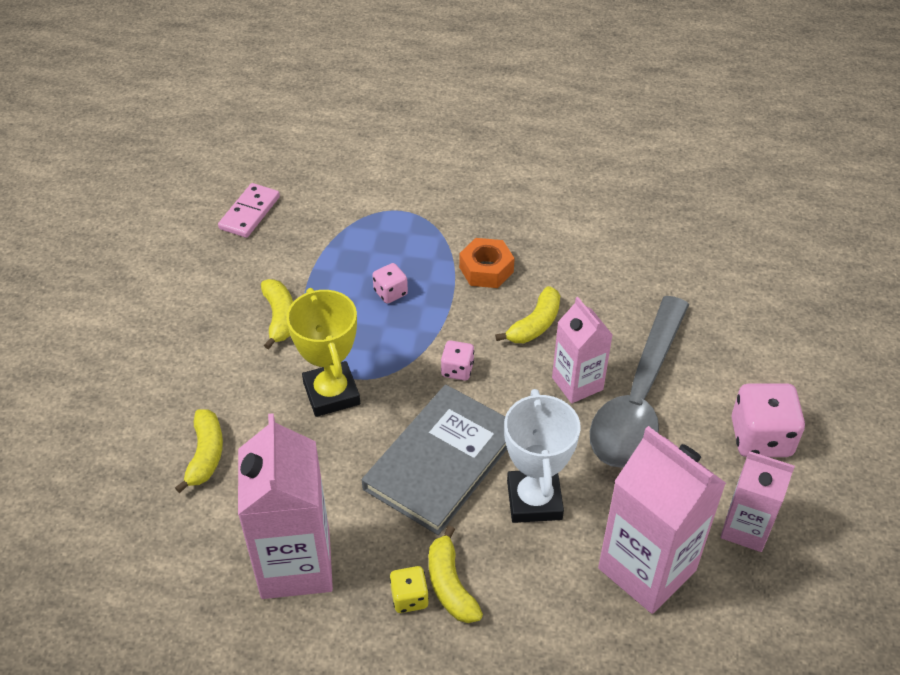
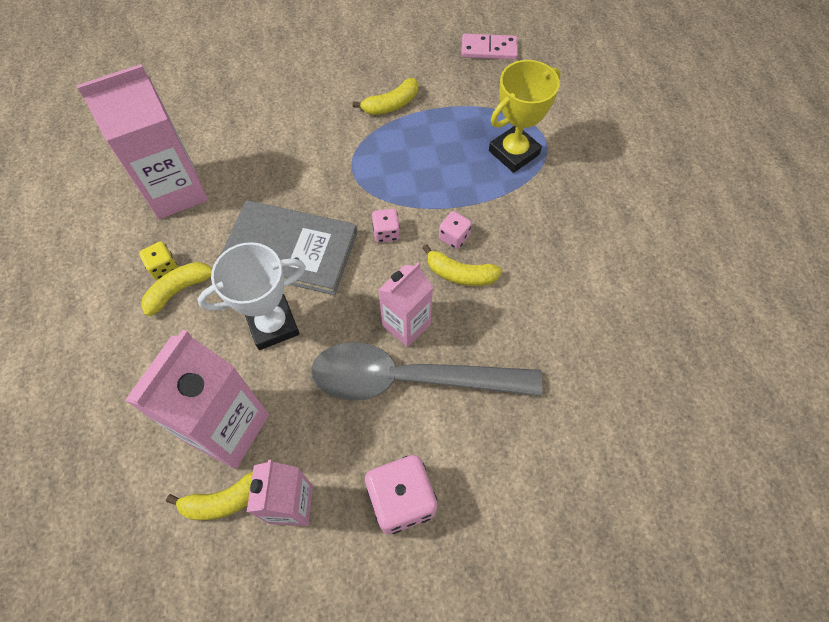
camera: 70 degrees right, 15 degrees up
yellow banana [175,409,223,493] -> yellow banana moved to [166,471,253,520]
yellow trophy [286,288,360,417] -> yellow trophy moved to [489,60,561,173]
pink dice [373,263,408,304] -> pink dice moved to [439,211,472,249]
orange nut [459,238,515,288] -> none

